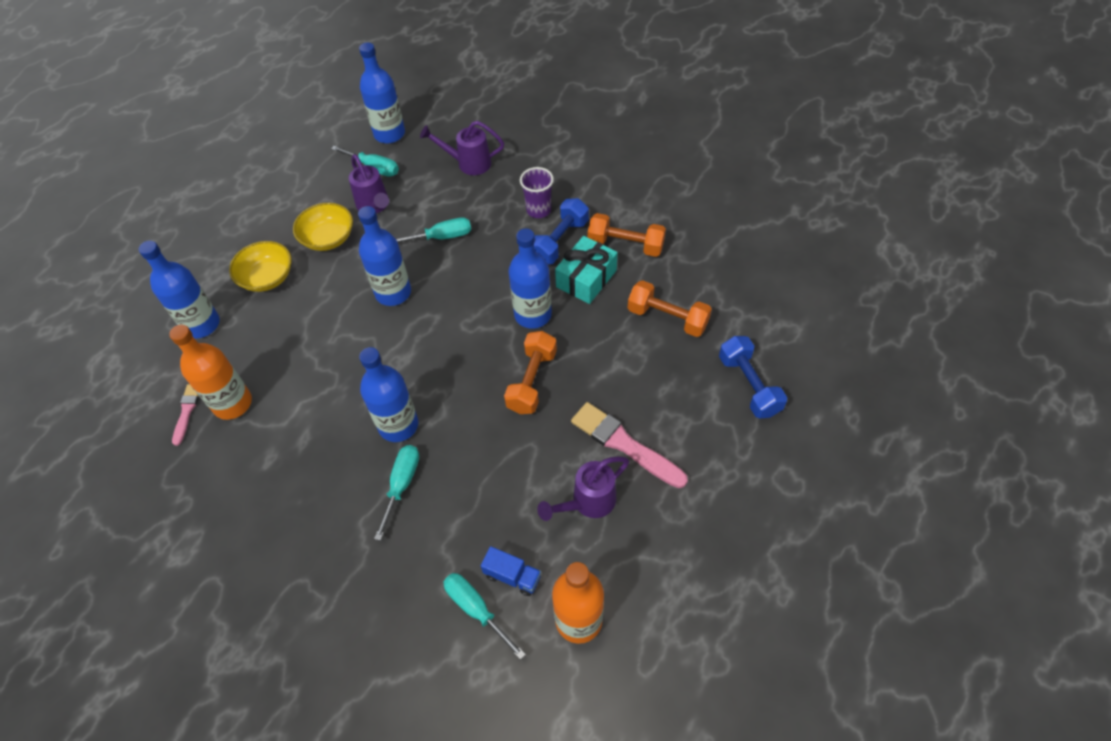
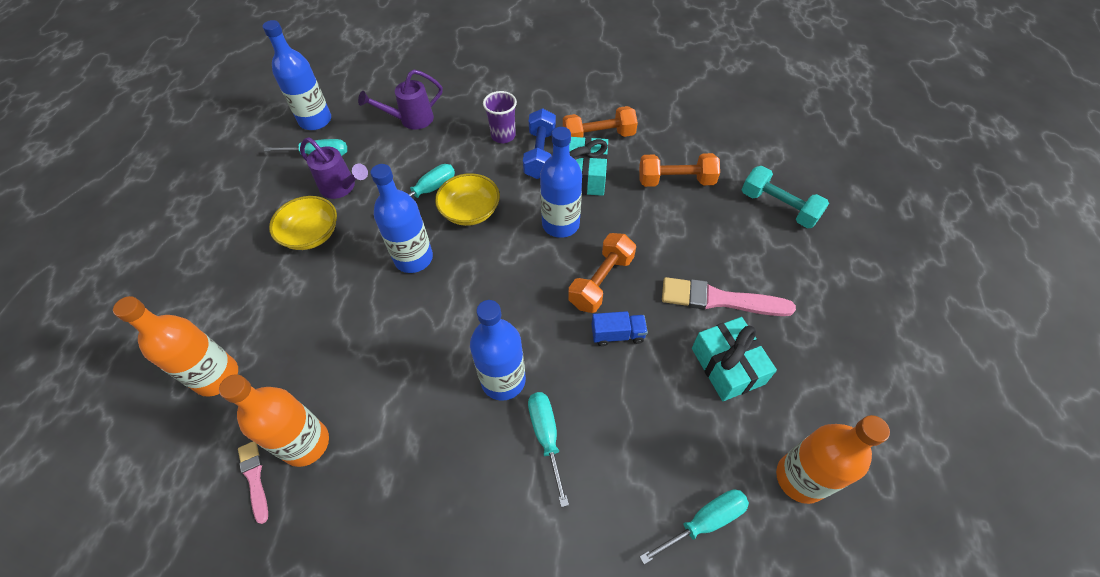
camera: 30 degrees left, 0 degrees up
blue bottle [139,241,220,339] -> orange bottle [113,296,238,397]
yellow bowl [229,241,292,292] -> yellow bowl moved to [435,173,500,226]
turquoise screwdriver [444,573,526,660] -> turquoise screwdriver turned 135 degrees clockwise [640,490,749,565]
blue truck [481,546,541,596] -> blue truck moved to [592,311,648,346]
orange dumbbell [504,331,557,414] -> orange dumbbell turned 45 degrees clockwise [568,233,636,313]
purple watering can [537,456,629,521] -> turquoise gift [692,317,777,401]
blue dumbbell [719,336,787,418] -> turquoise dumbbell [742,166,829,228]

